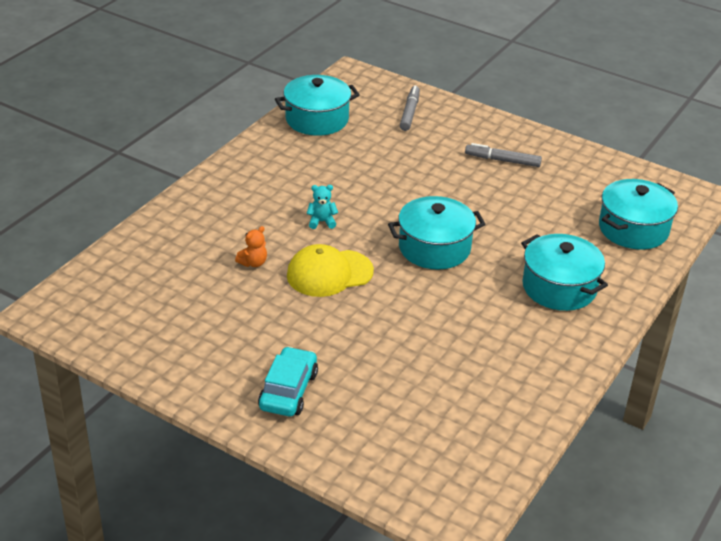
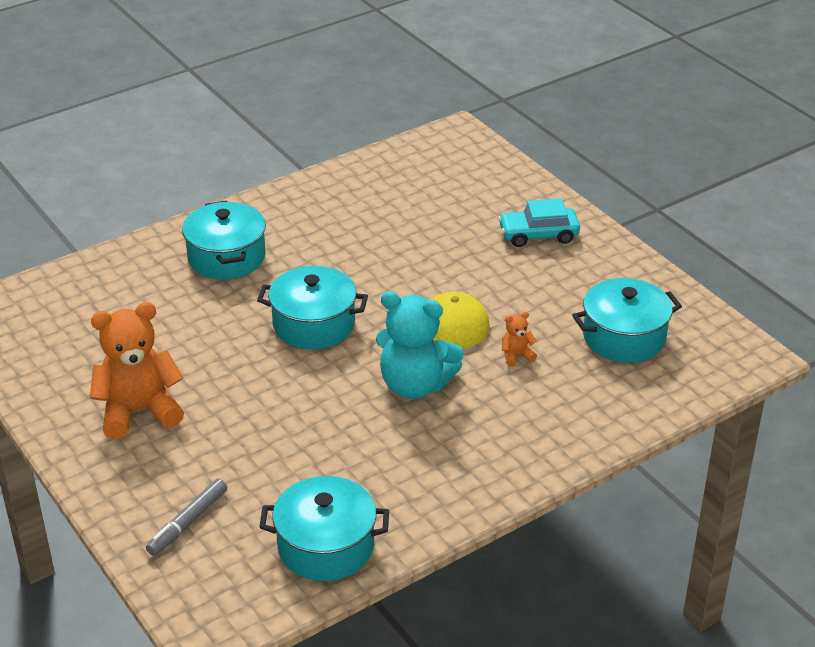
camera: 155 degrees left, 0 degrees up
turquoise car [258,346,318,416] -> turquoise car turned 45 degrees clockwise [498,198,580,247]
turquoise teddy bear [306,185,338,229] -> turquoise teddy bear [376,291,464,399], size x2.36
grey marker [465,143,542,167] -> orange teddy bear [90,302,184,439]
turquoise pot [599,179,678,249] -> turquoise pot moved to [572,278,682,363]

